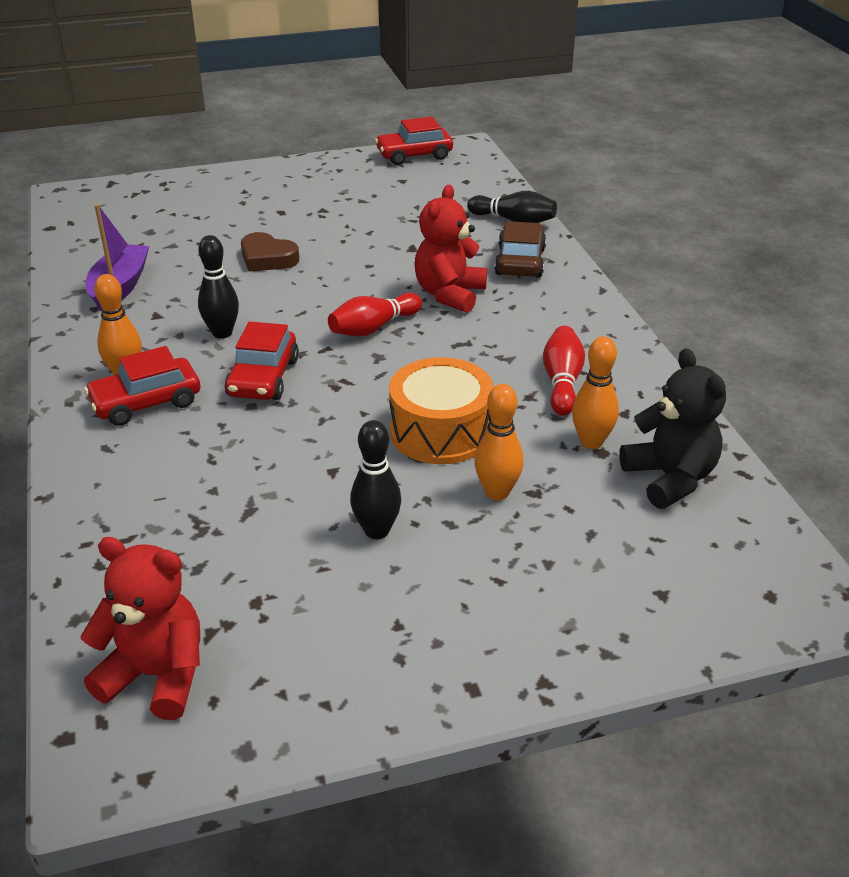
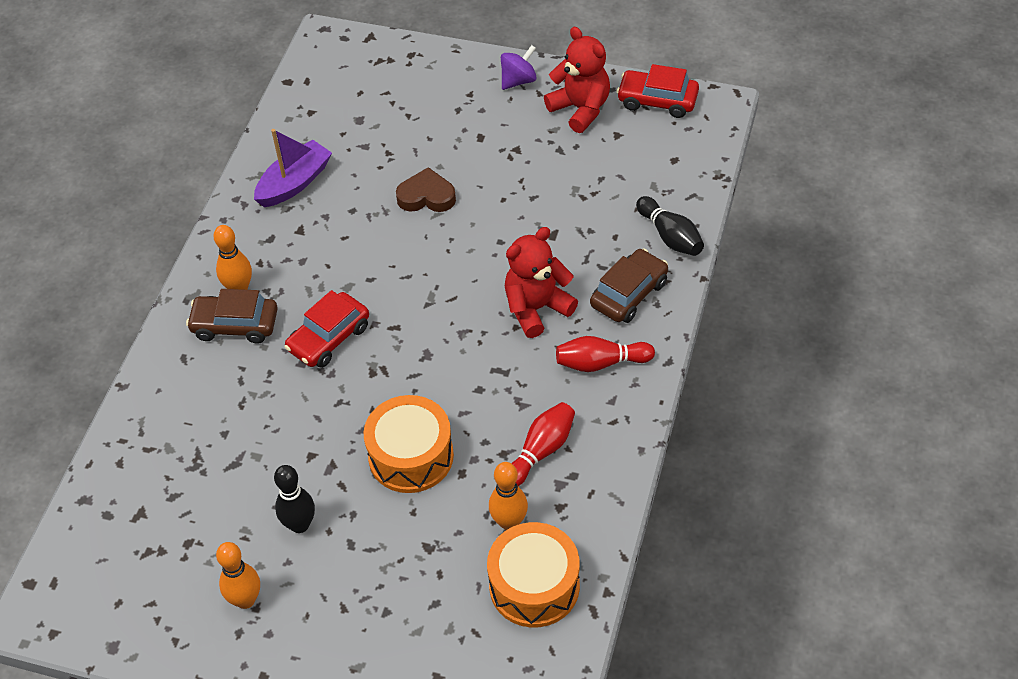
camera: 35 degrees right, 15 degrees up
red teddy bear [80,537,200,720] -> red teddy bear moved to [544,27,610,133]
red car [84,346,200,426] -> brown car [186,289,278,344]
black bowling pin [198,235,239,339] -> none
brown heart [241,232,299,272] -> brown heart turned 120 degrees clockwise [396,167,456,212]
red bowling pin [328,293,422,336] -> red bowling pin moved to [556,336,655,372]
orange bowling pin [475,384,524,500] -> orange bowling pin moved to [216,542,260,609]
black teddy bear [619,348,726,509] -> orange drum [487,522,580,627]
none -> purple spinning top [501,45,537,90]

